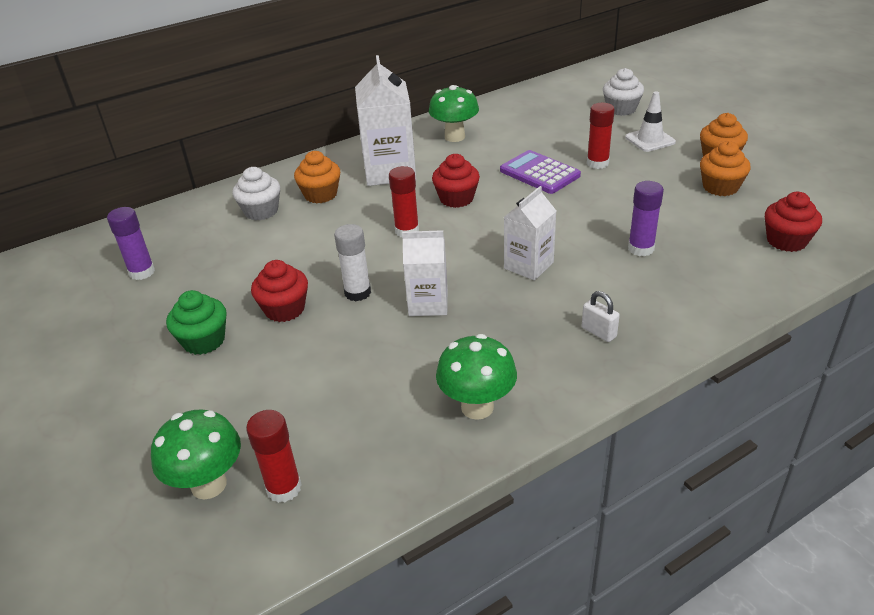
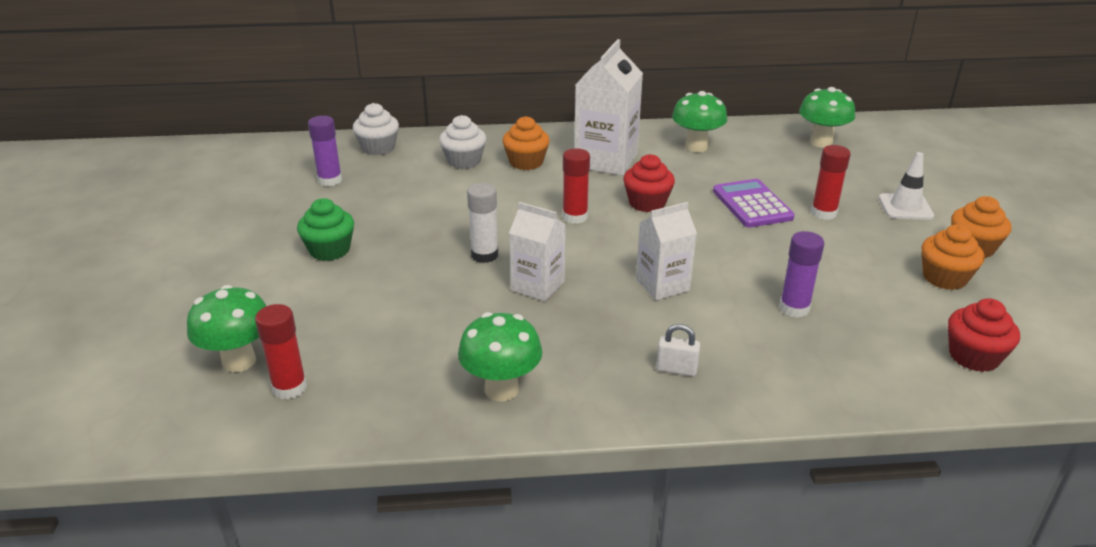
camera: 25 degrees right, 5 degrees down
red cupcake [251,260,308,322] -> none
white padlock [582,291,620,342] -> white padlock turned 60 degrees counterclockwise [656,324,700,376]
white cupcake [603,68,644,116] -> white cupcake moved to [353,103,399,155]
none -> green mushroom [799,87,855,148]

